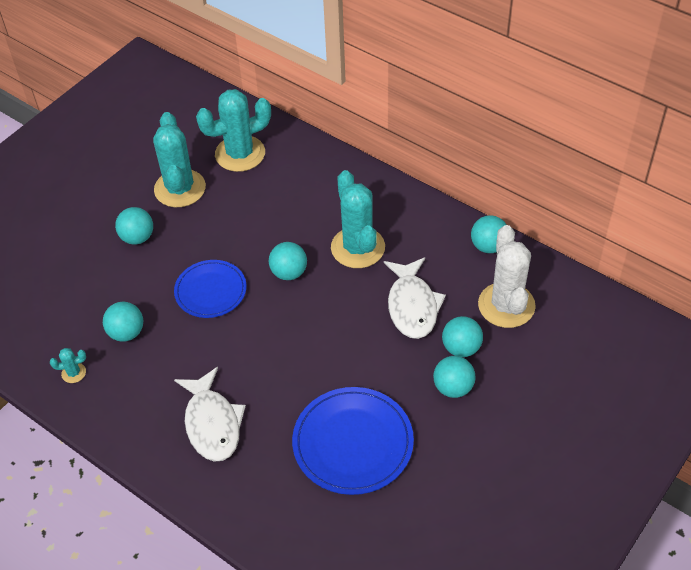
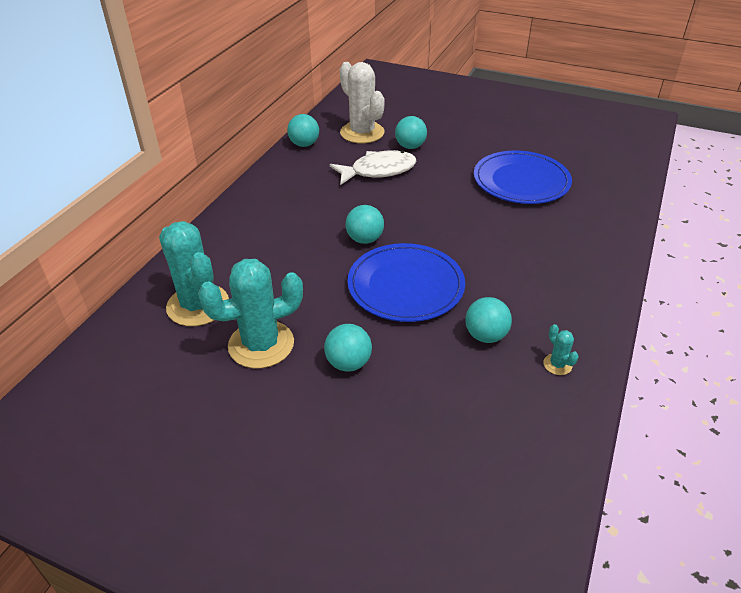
camera: 105 degrees left, 10 degrees down
blue plate [174,260,247,318] -> blue plate [347,243,465,322], size x1.50
white fish [174,367,246,462] -> none
turquoise cactus [331,170,385,268] -> none
turquoise ball [433,356,475,398] -> none
white cactus [478,225,536,328] -> white cactus turned 75 degrees clockwise [340,62,385,143]

